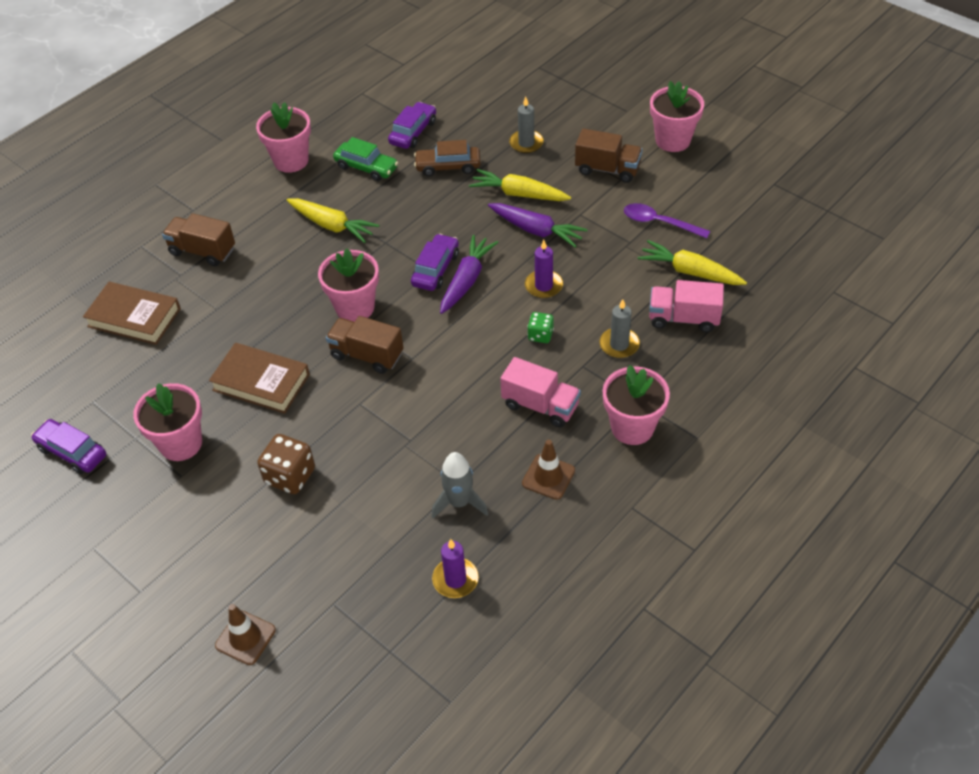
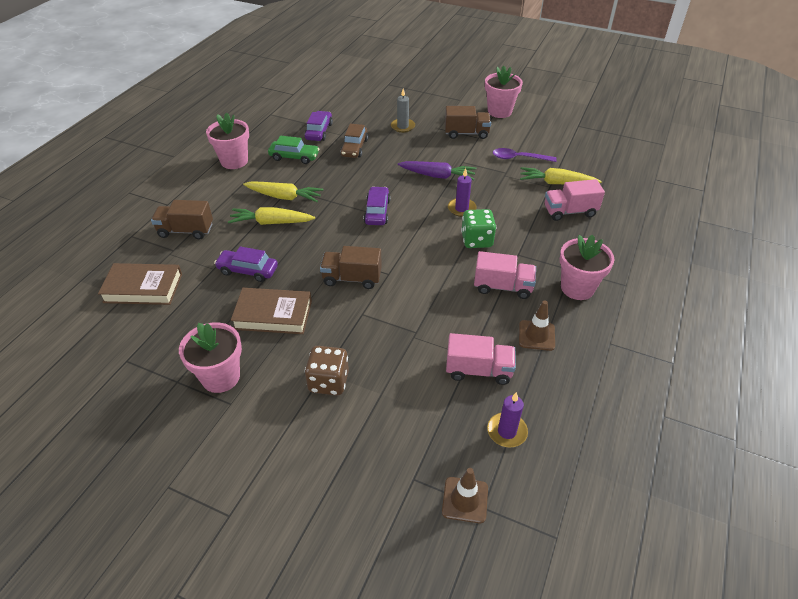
camera: 20 degrees left, 5 degrees down
purple car [31,419,106,474] -> purple car moved to [214,246,278,282]
brown traffic cone [215,604,276,665] -> brown traffic cone moved to [442,468,488,523]
pink flower pot [318,249,379,322] -> none
brown car [414,140,481,176] -> brown car turned 60 degrees counterclockwise [340,124,368,158]
grey rocket [432,452,488,518] -> pink truck [446,333,516,385]
purple carrot [440,235,498,314] -> none
yellow carrot [469,169,571,201] -> yellow carrot moved to [228,207,315,225]
green dice [527,312,554,343] -> green dice [461,209,496,248], size x1.68
grey candle [600,299,640,358] -> none

